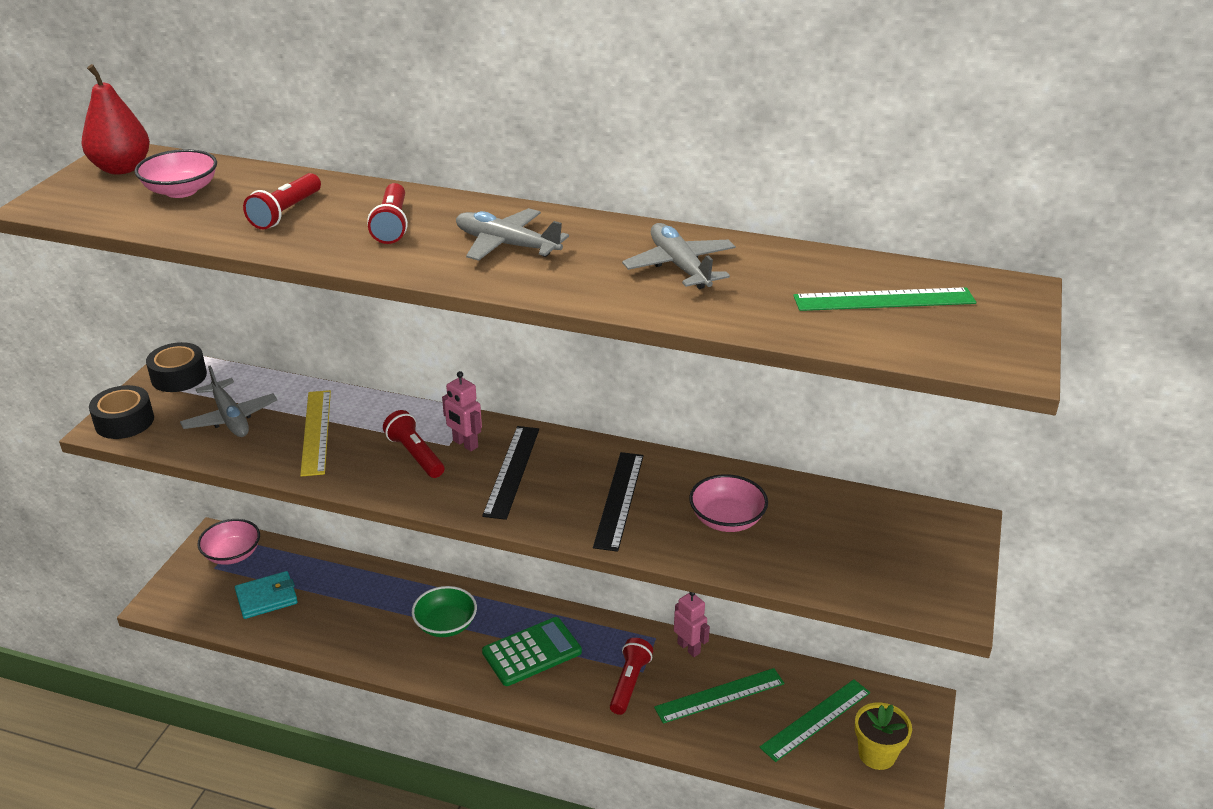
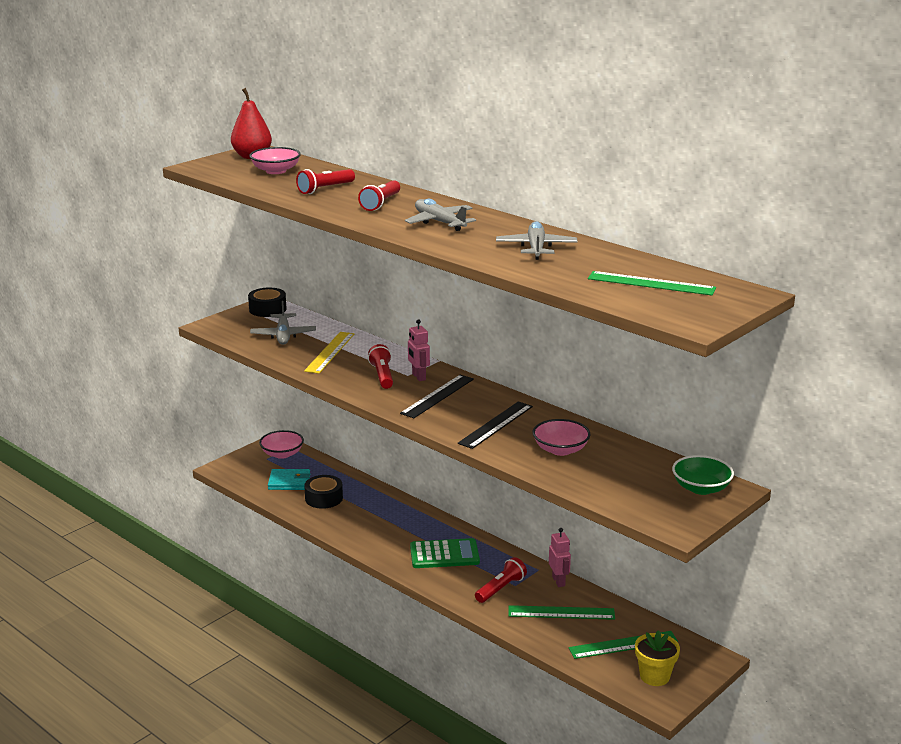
camera: 25 degrees right, 10 degrees down
black tape [89,385,154,439] -> black tape moved to [304,475,343,509]
green bowl [412,586,477,637] -> green bowl moved to [672,455,734,495]

